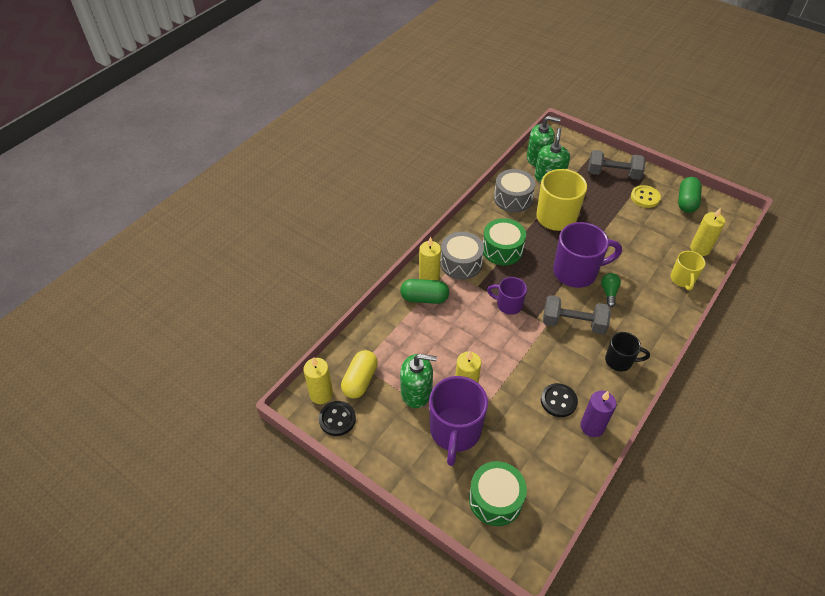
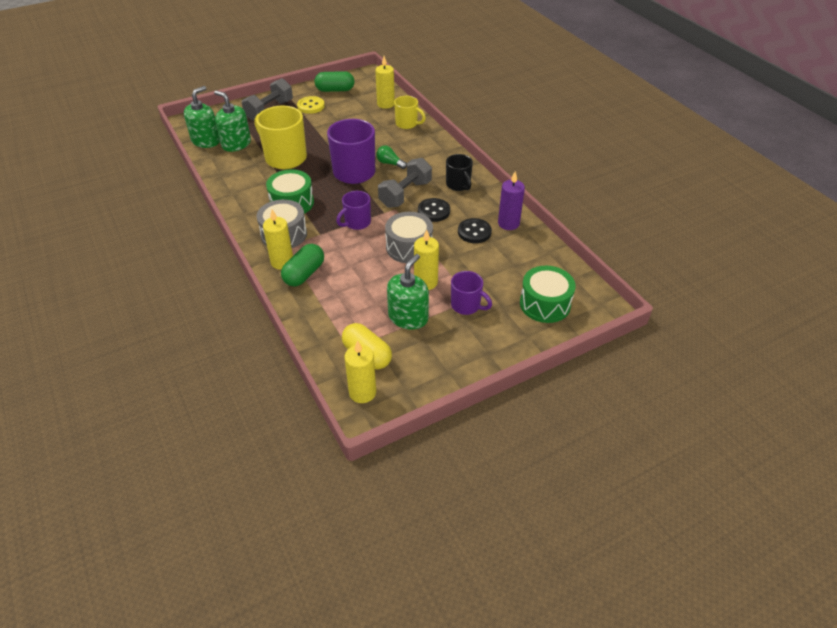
camera: 65 degrees left, 5 degrees down
black button [319,401,356,436] -> black button moved to [418,198,450,222]
purple mug [429,376,488,466] -> purple mug [451,271,492,315], size x0.56
grey drum [494,169,536,213] -> grey drum moved to [385,212,433,263]
black mug [605,332,650,371] -> black mug turned 120 degrees clockwise [446,154,473,191]
green capsule [678,177,702,213] -> green capsule turned 45 degrees counterclockwise [315,71,355,92]

